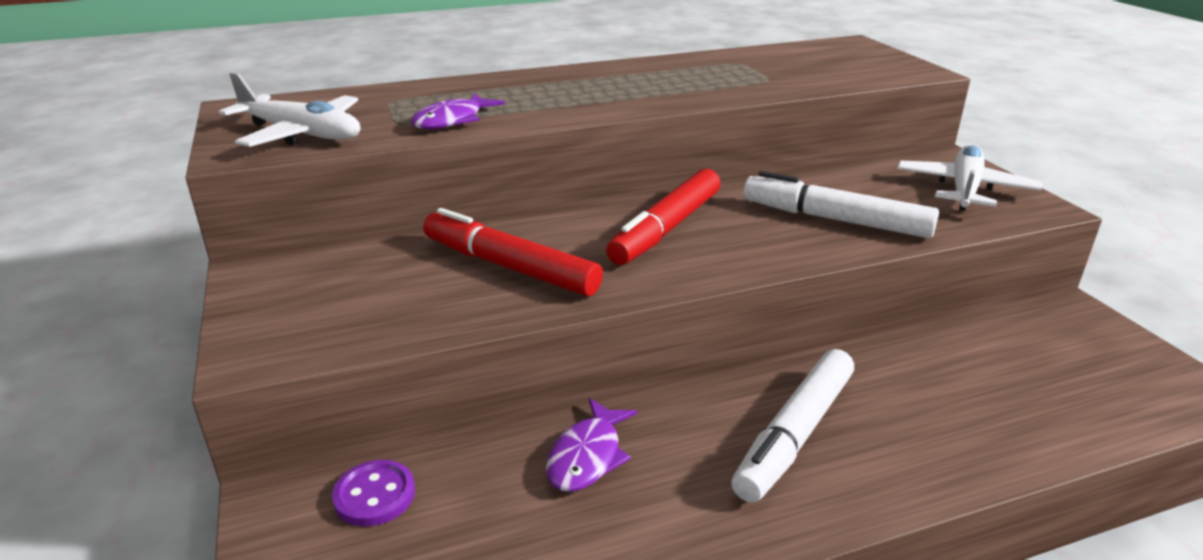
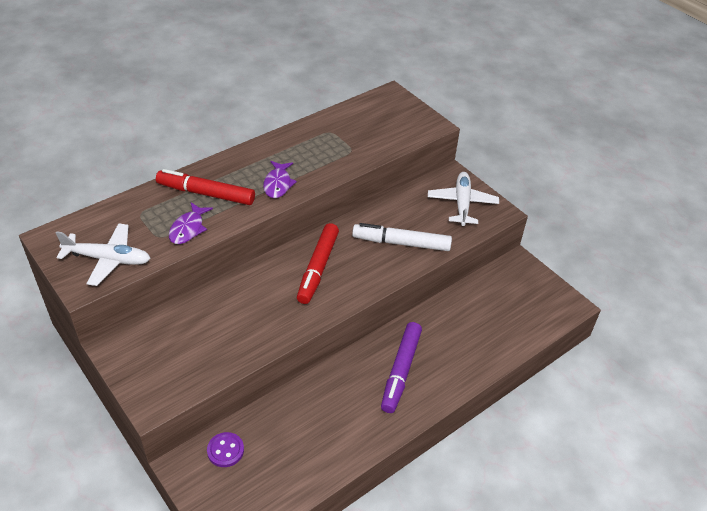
camera: 20 degrees left, 15 degrees up
red marker [423,208,603,296] -> red marker moved to [156,169,255,205]
purple fish [546,398,638,492] -> purple fish moved to [263,161,297,198]
white marker [731,349,854,502] -> purple marker [381,322,422,413]

